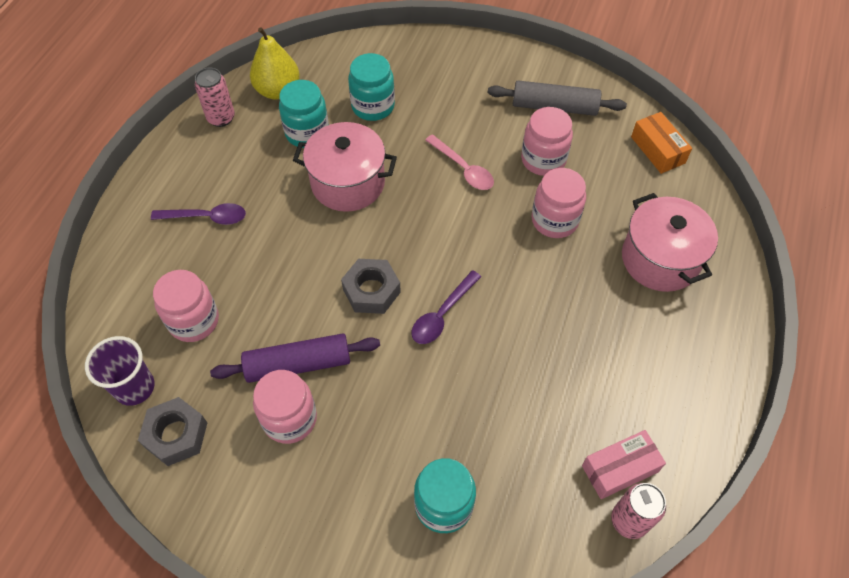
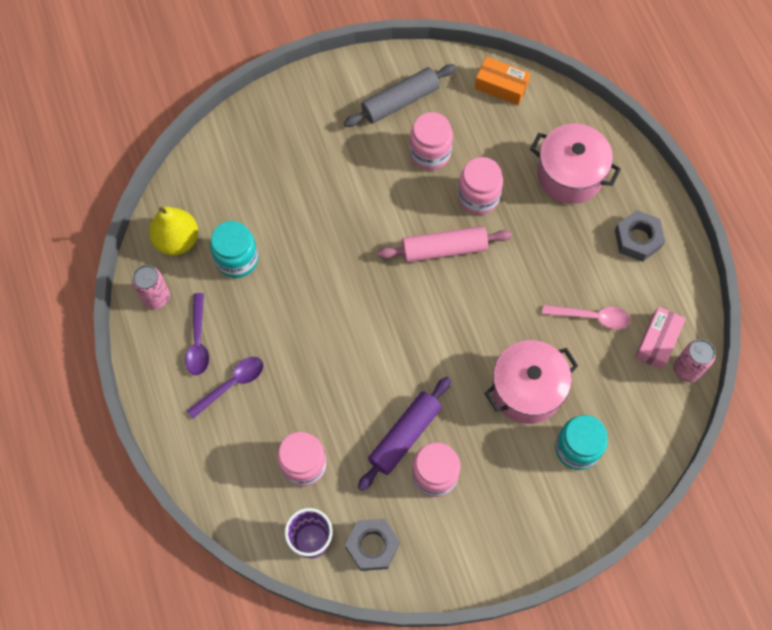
camera: 40 degrees left, 10 degrees up
pink pot [293,122,397,212] -> pink pot moved to [484,340,578,424]
grey nut [341,259,401,314] -> grey nut moved to [615,210,665,262]
turquoise jar [348,53,395,121] -> none
purple spoon [411,270,481,344] -> purple spoon moved to [185,293,209,375]
pink spoon [425,134,494,190] -> pink spoon moved to [542,305,631,329]
none -> pink rolling pin [378,226,512,262]

